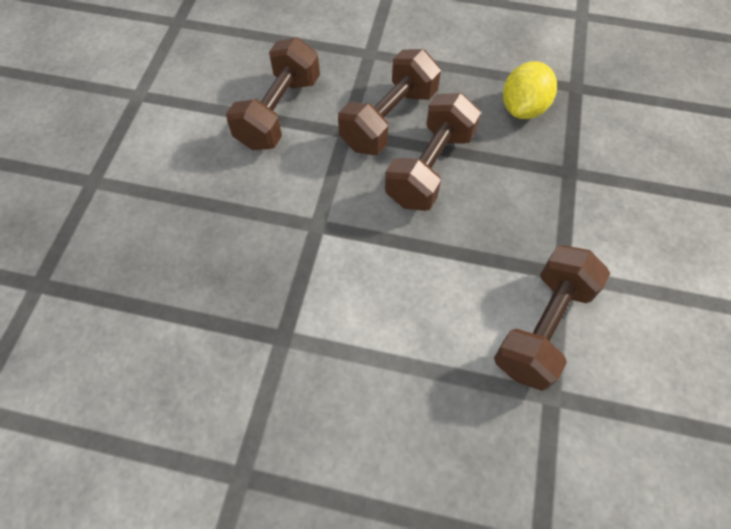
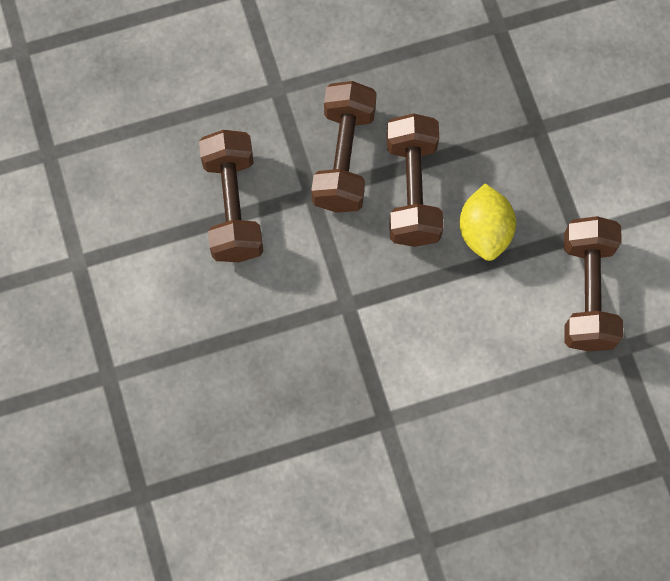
camera: 30 degrees left, 10 degrees up
yellow lemon [503,61,557,119] -> yellow lemon moved to [459,183,516,261]

